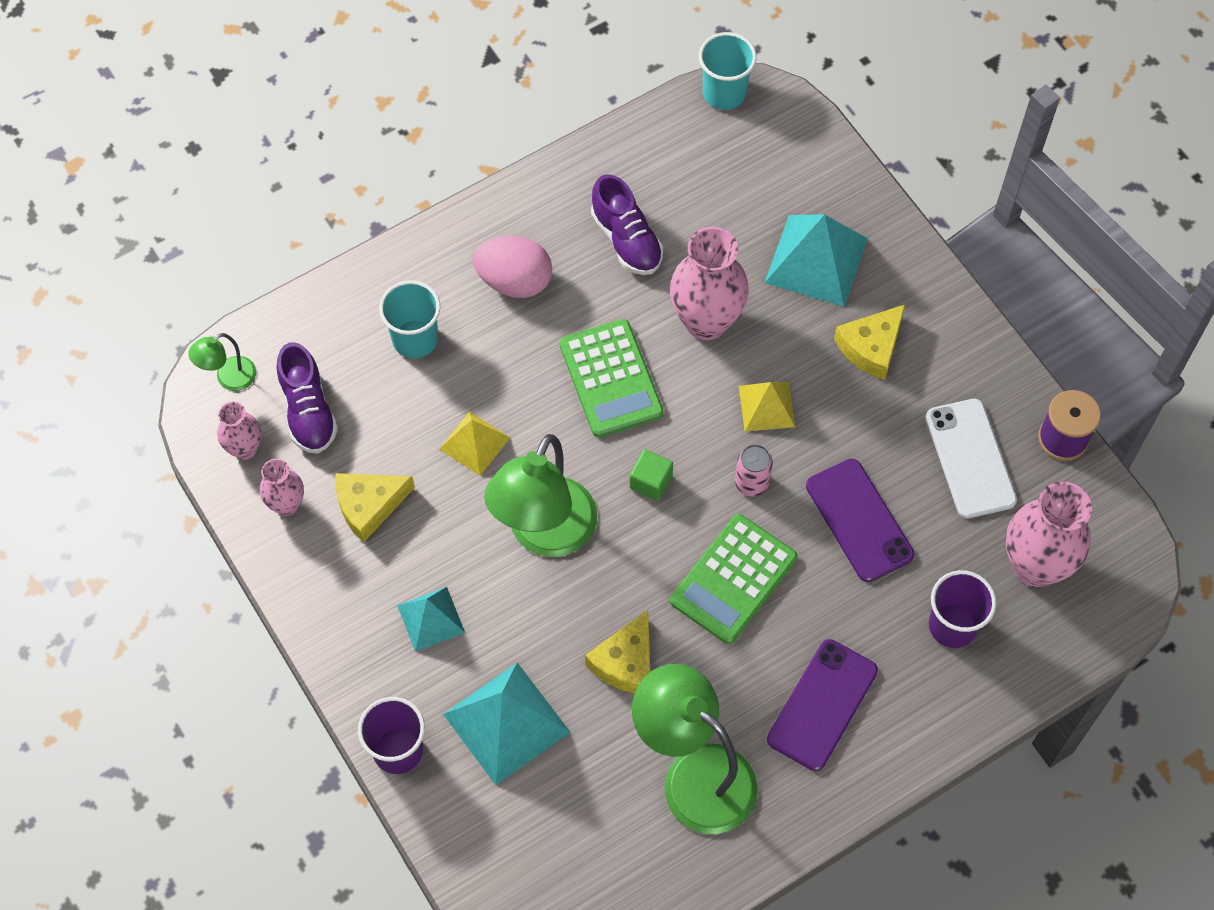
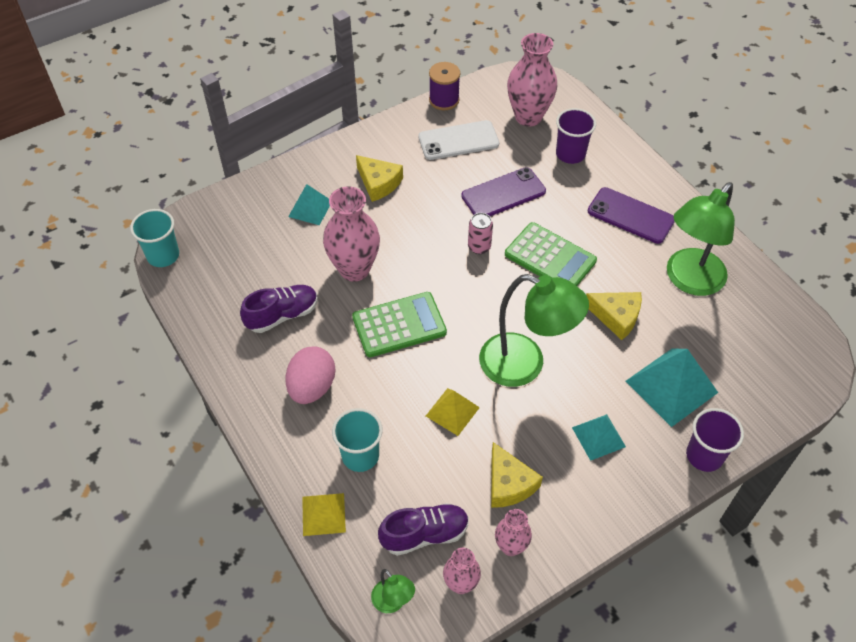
camera: 90 degrees left, 10 degrees down
green cube [629,449,673,501] -> none
yellow pyramid [739,382,795,431] -> yellow pyramid moved to [302,493,346,536]
turquoise pyramid [765,214,868,307] -> turquoise pyramid [288,184,330,225], size x0.59

